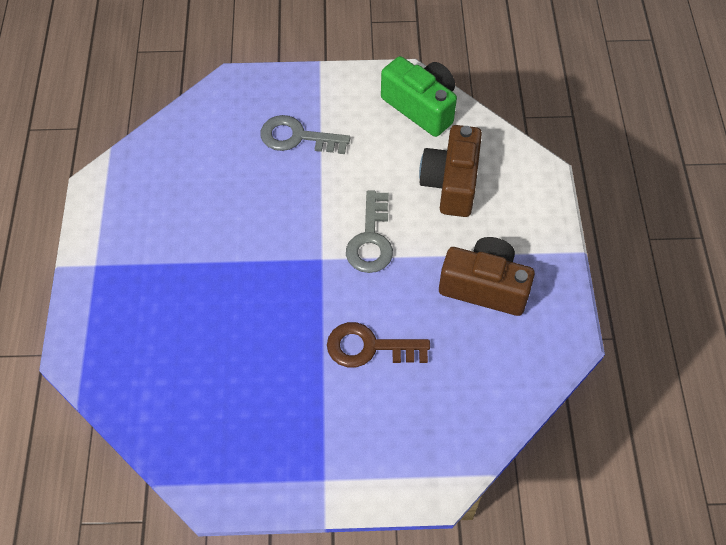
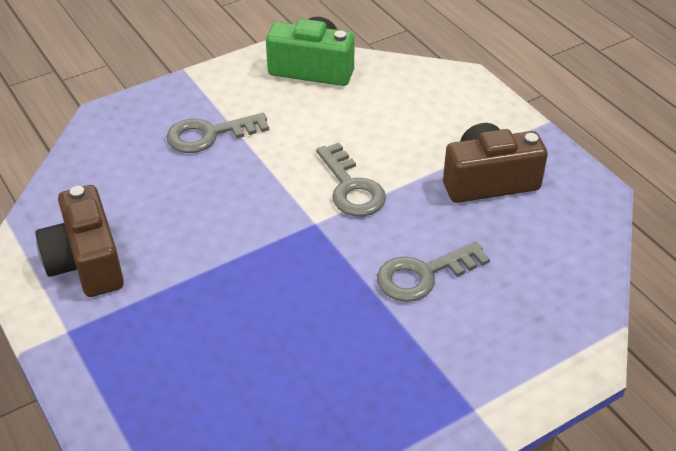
camera: 30 degrees left, 15 degrees down
brown key [327,322,430,367] -> grey key [377,241,490,302]
brown camera [419,125,482,217] -> brown camera moved to [35,185,124,297]

